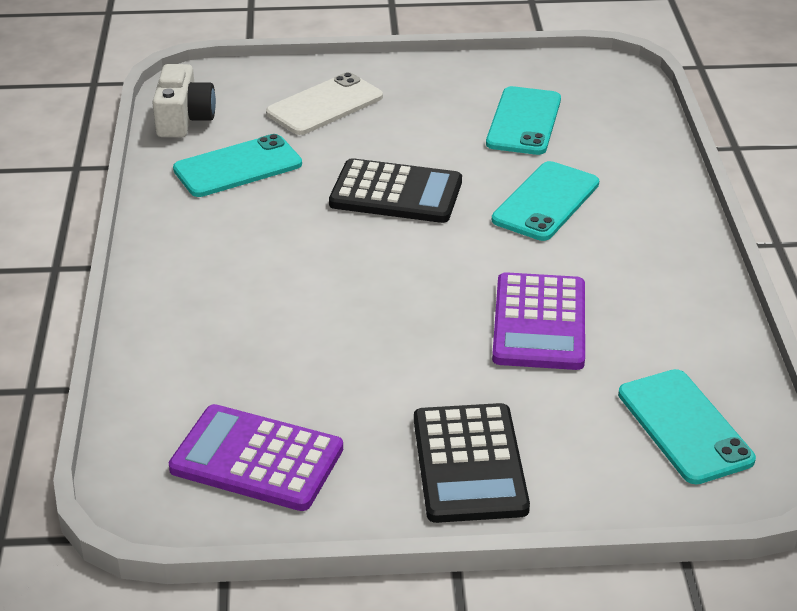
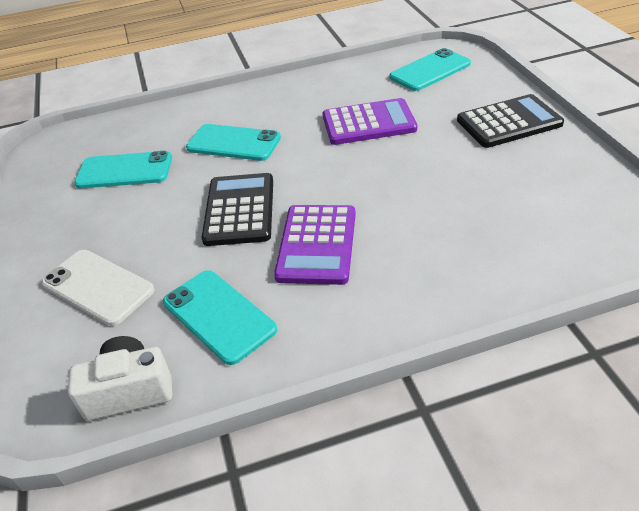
camera: 100 degrees left, 5 degrees up
purple calculator [169,404,343,511] -> purple calculator moved to [274,205,356,285]

